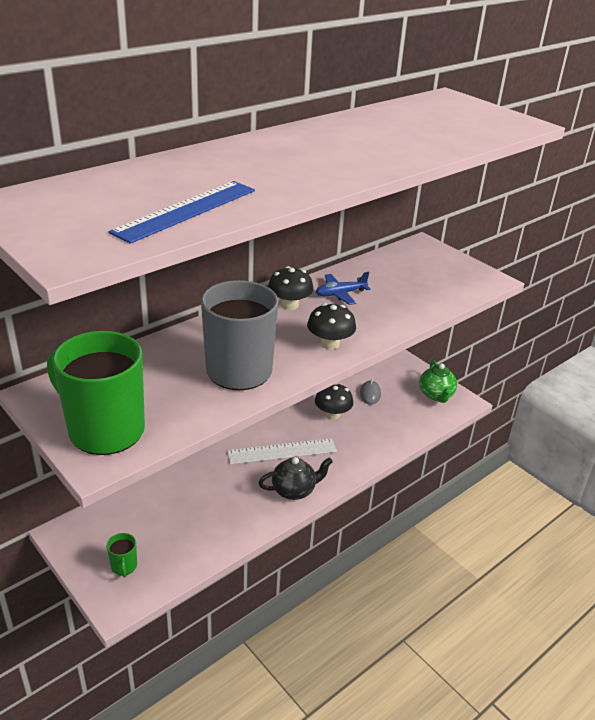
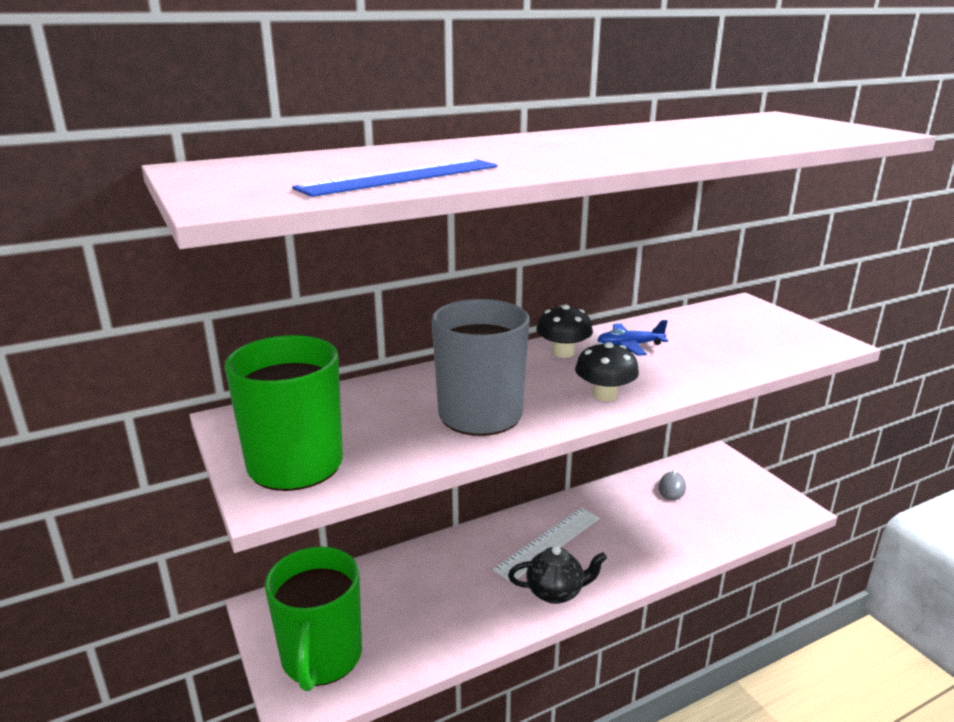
camera: 15 degrees right, 10 degrees down
green mug [107,533,137,577] -> green mug [265,546,362,691], size x2.44
white ruler [227,438,337,464] -> white ruler turned 45 degrees counterclockwise [493,508,600,583]
black mushroom [315,383,353,420] -> none
green teapot [419,360,457,403] -> none

